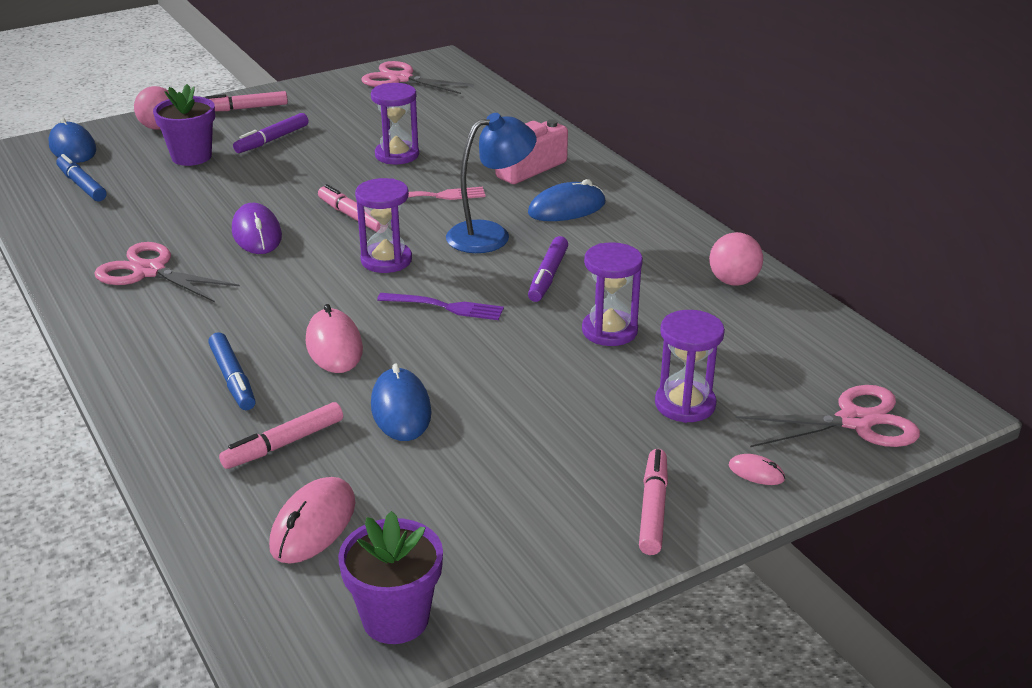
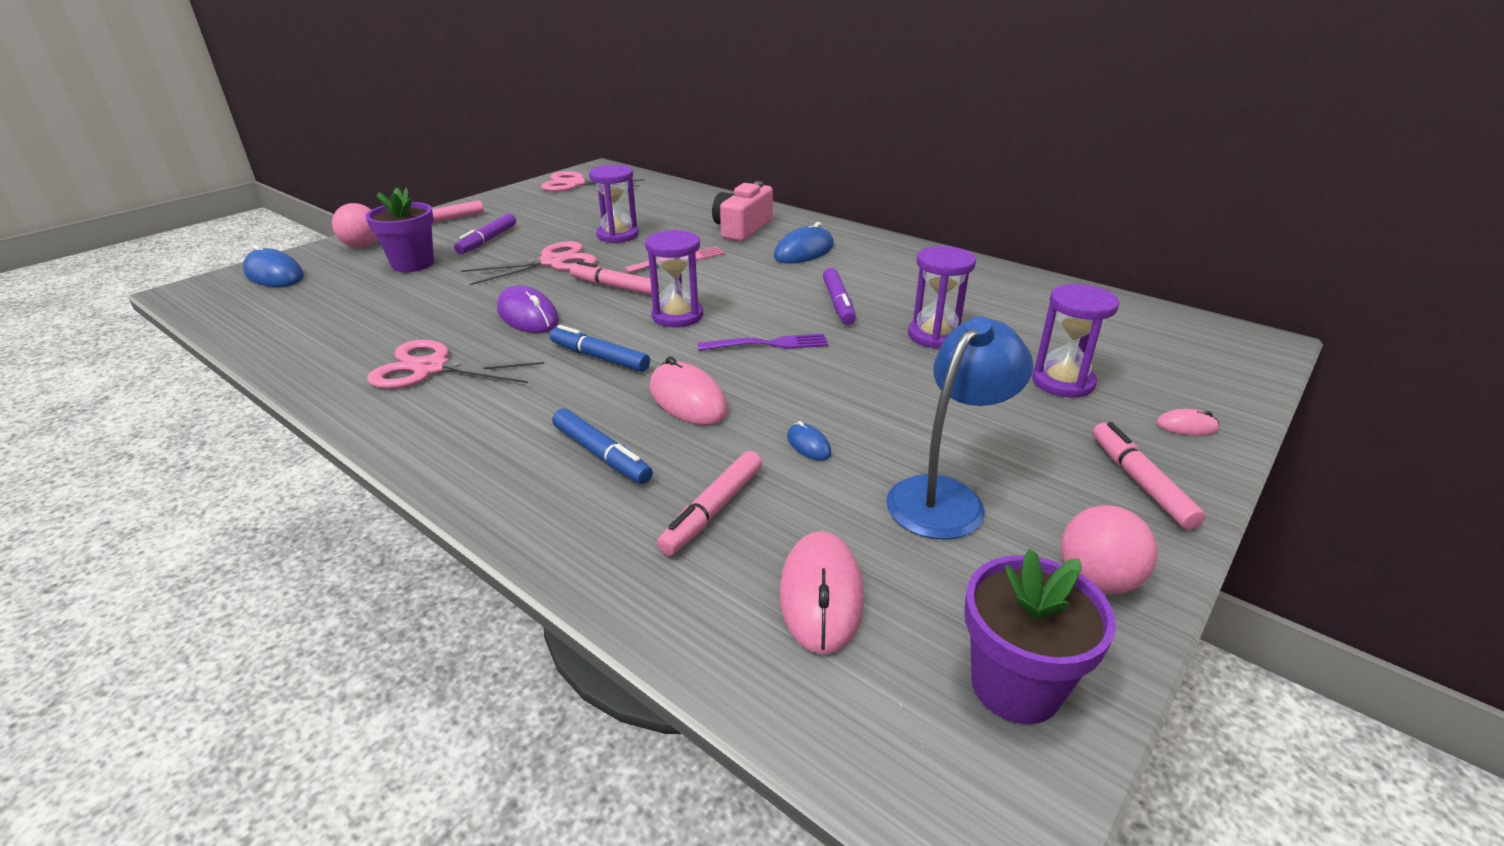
camera: 20 degrees left, 0 degrees up
blue marker [56,154,107,201] -> blue marker moved to [550,325,650,372]
blue mouse [371,363,431,441] -> blue mouse [787,421,831,461], size x0.50
blue lamp [446,113,536,253] -> blue lamp moved to [886,316,1033,540]
pink ball [709,232,763,286] -> pink ball moved to [1061,505,1158,594]
pink scissors [735,385,920,447] -> pink scissors moved to [461,241,597,285]

